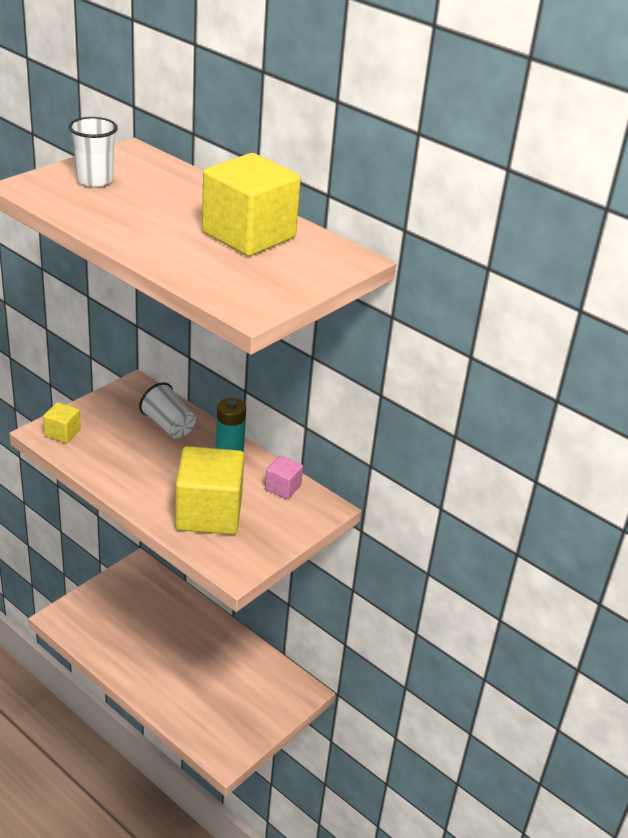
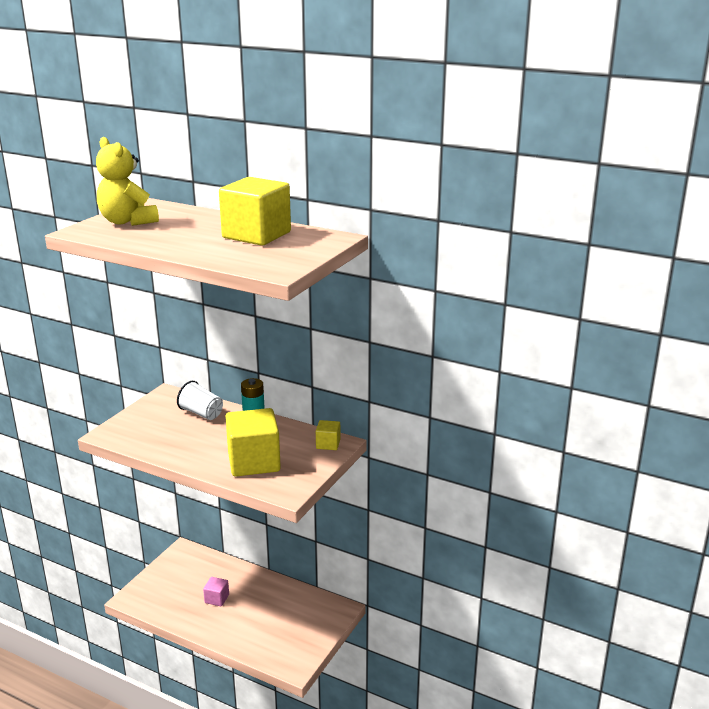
camera: 10 degrees left, 10 degrees down
yellow cube [43,402,81,443] -> yellow cube moved to [316,420,340,450]
white cup [68,117,118,187] -> yellow teddy bear [96,137,159,226]
pink cube [265,456,303,499] -> pink cube moved to [203,577,229,606]

